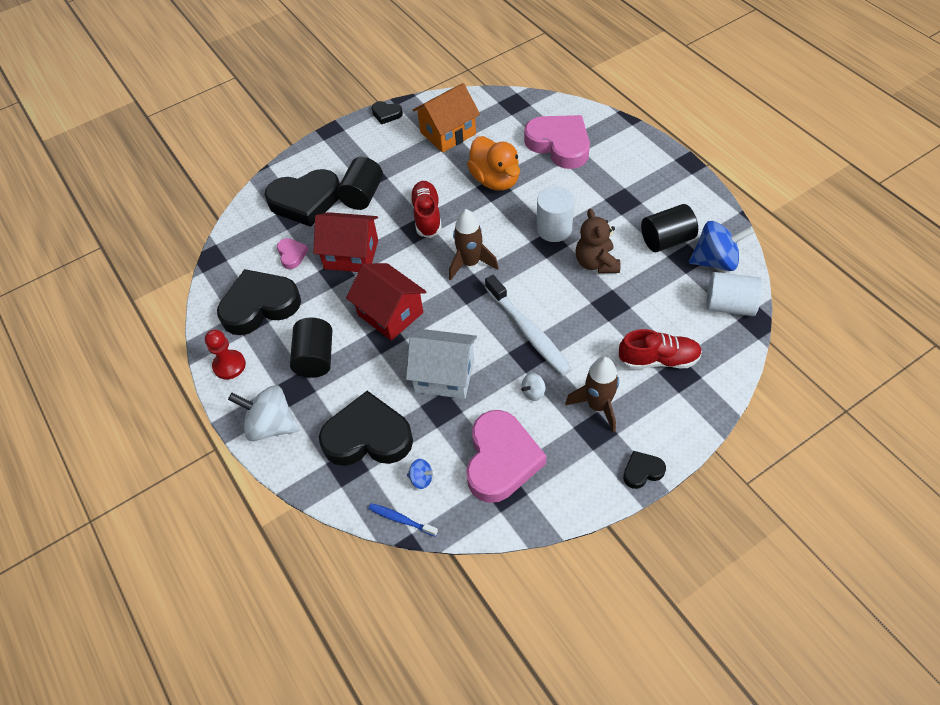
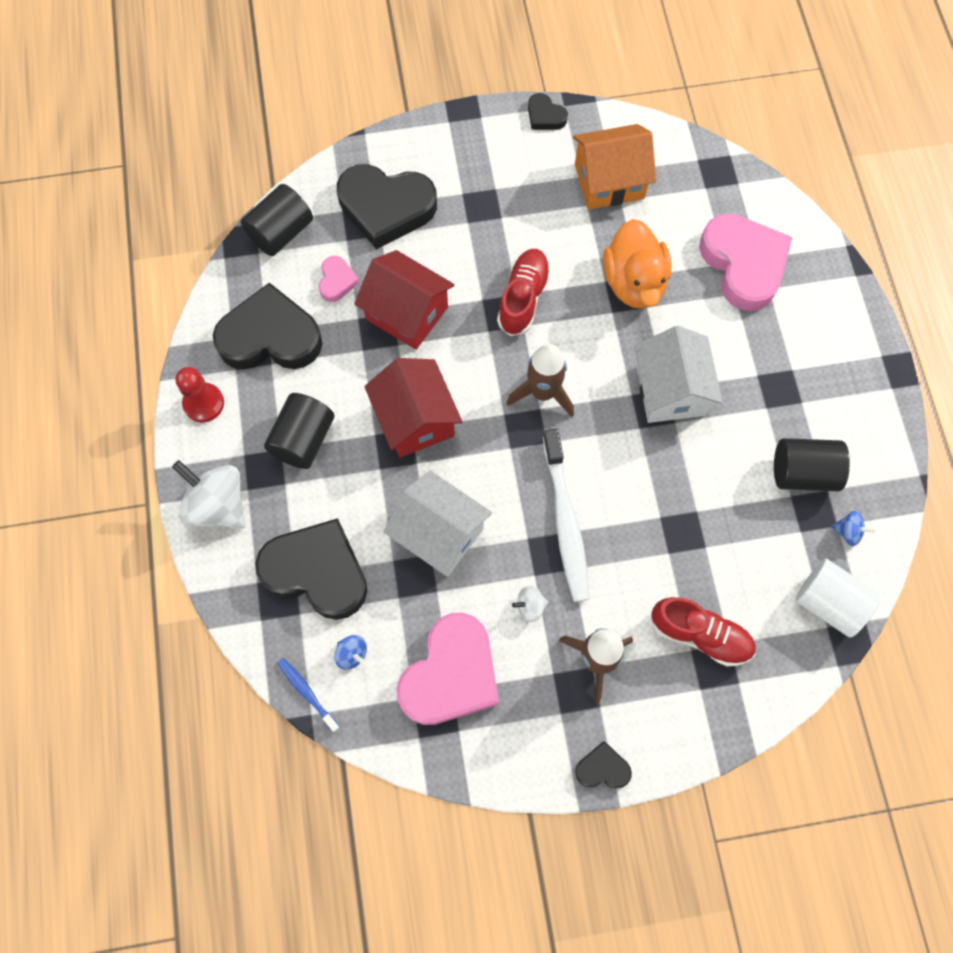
camera: 20 degrees right, 15 degrees up
black cylinder [337,157,383,210] -> black cylinder moved to [240,184,313,256]
white cylinder [537,187,574,242] -> white house [634,326,723,423]
brown teddy bear [576,209,620,273] -> none
blue spinning top [689,221,754,271] -> blue spinning top [831,511,877,546], size x0.47

